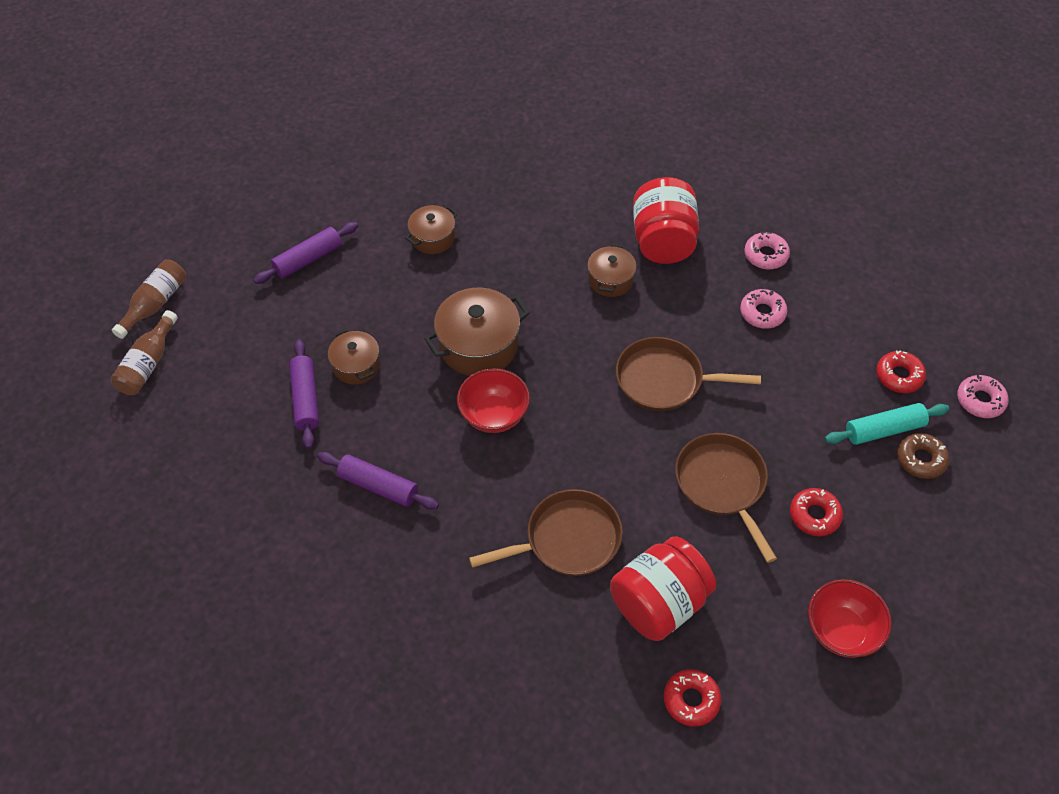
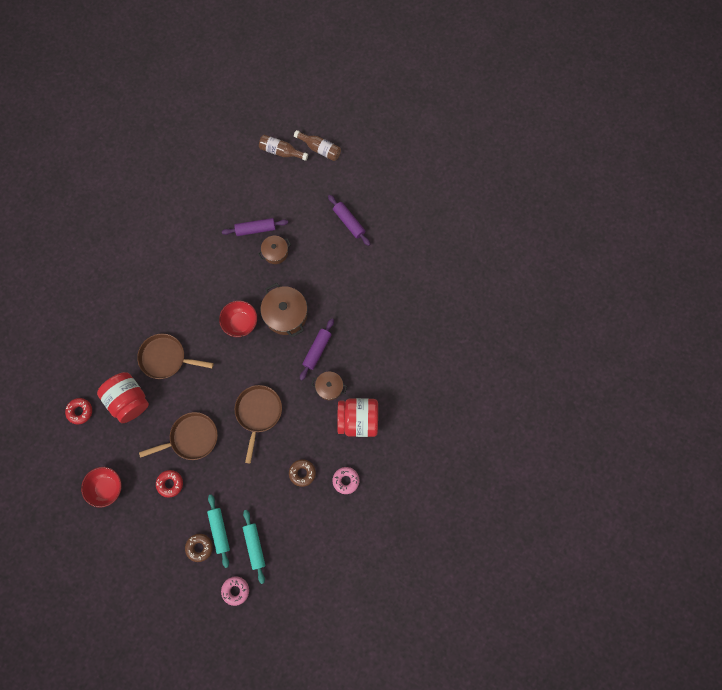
camera: 90 degrees right, 20 degrees up
purple rolling pin [317,452,439,510] -> purple rolling pin moved to [300,318,334,380]
brown pot [405,205,458,254] -> none
brown pan [469,489,623,576] -> brown pan turned 120 degrees clockwise [137,333,214,379]
pink donut [740,289,788,329] -> brown donut [289,459,316,487]
red donut [876,350,926,393] -> turquoise rolling pin [243,510,265,584]

